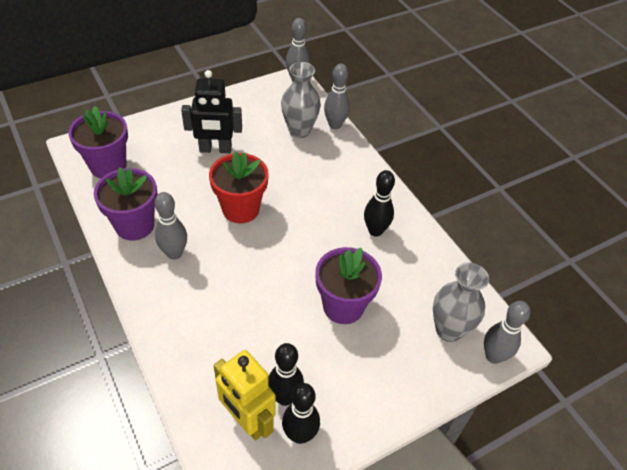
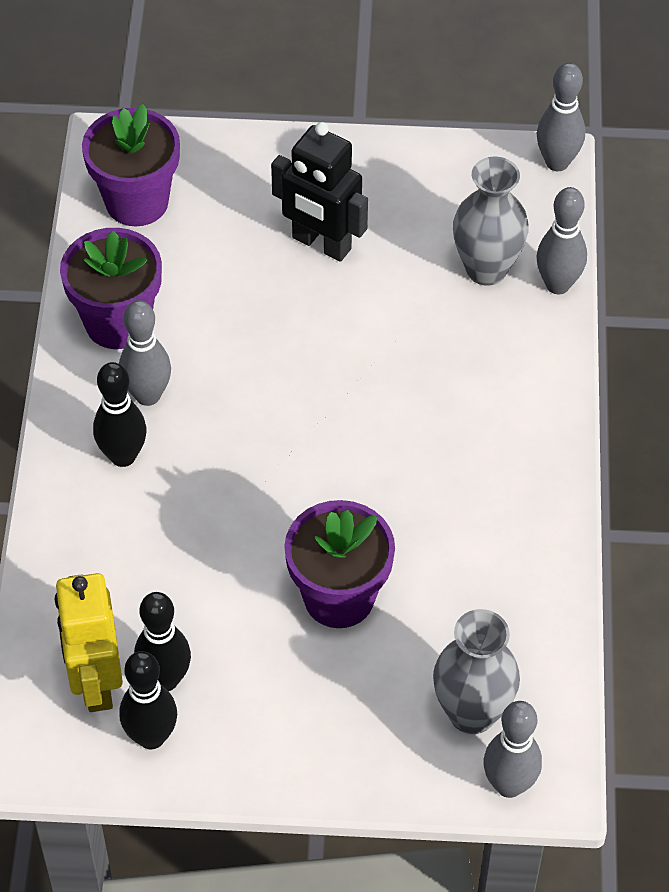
camera: 35 degrees right, 5 degrees up
red flower pot [209,151,269,223] -> none
black bowling pin [364,170,395,237] -> black bowling pin moved to [93,362,146,467]

